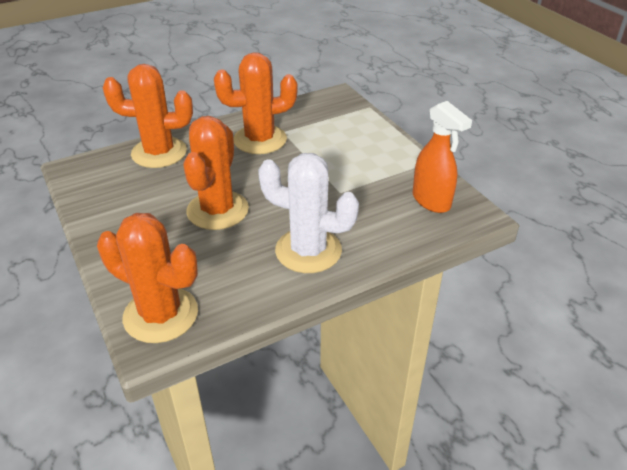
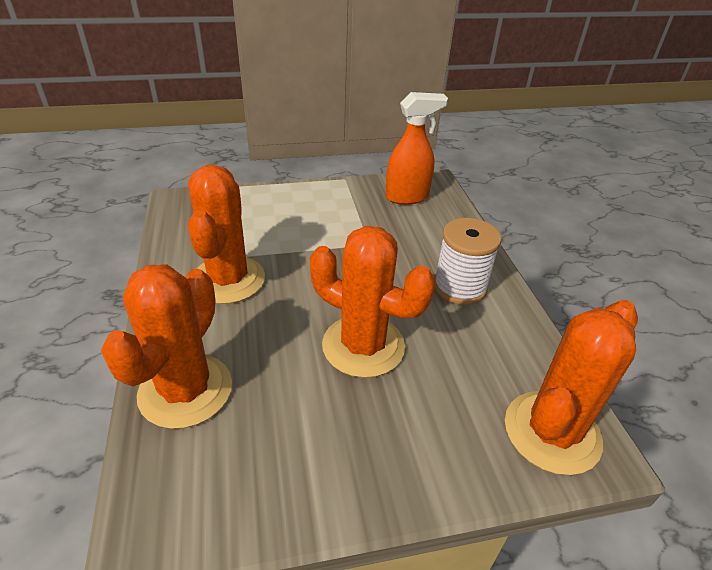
camera: 75 degrees left, 0 degrees up
white cactus [258,153,359,273] -> white spool [434,218,502,305]

